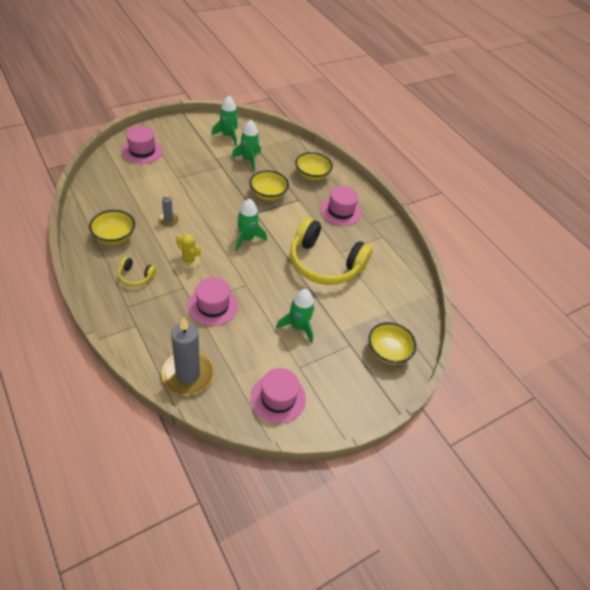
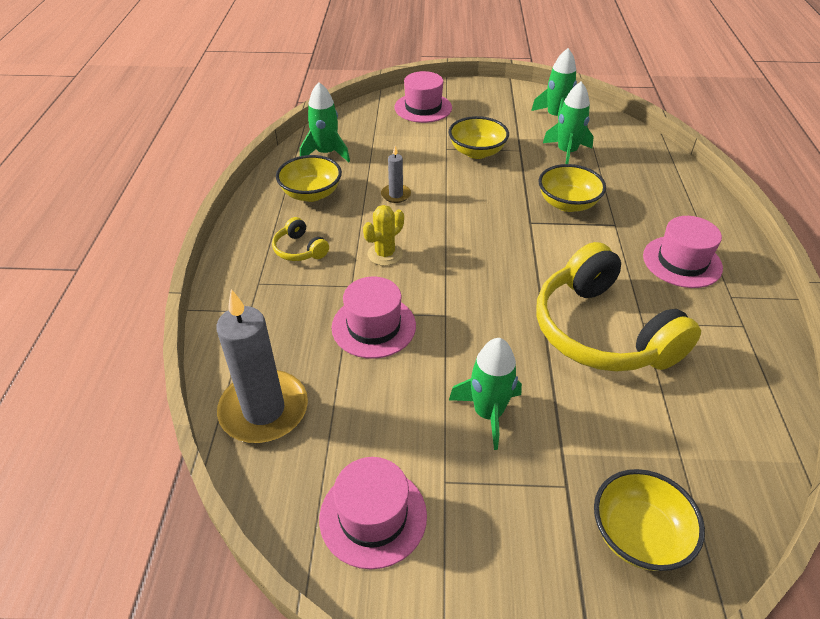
camera: 40 degrees right, 5 degrees down
yellow cactus [176,234,201,269] -> yellow cactus turned 60 degrees clockwise [363,205,404,266]
green rocket [235,198,267,251] -> green rocket moved to [300,82,350,162]
yellow bowl [295,152,333,181] -> yellow bowl moved to [449,116,509,159]

